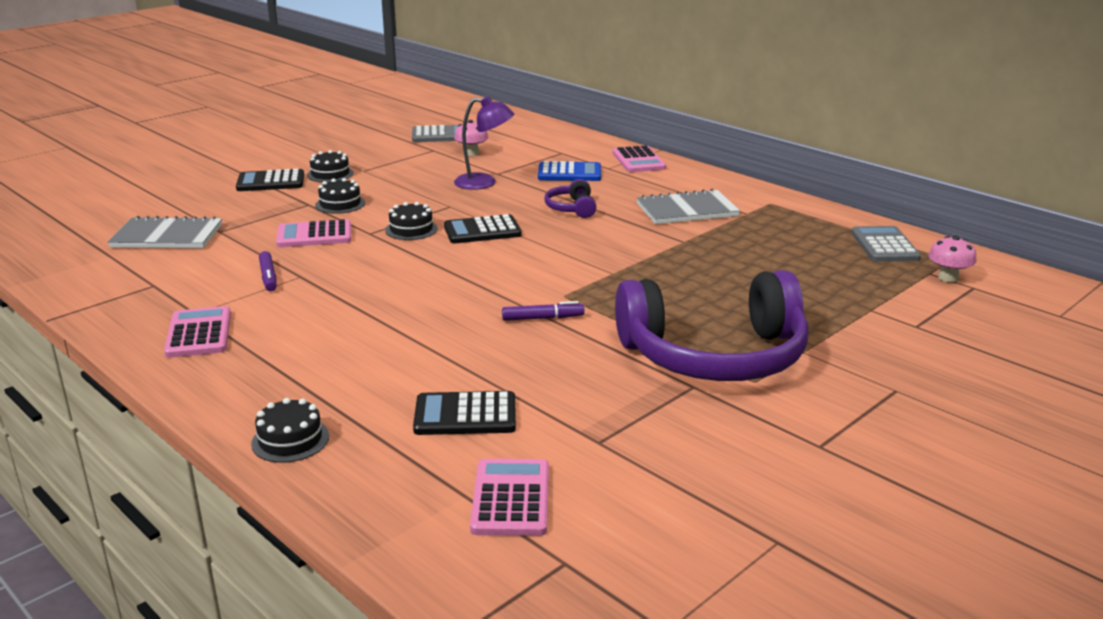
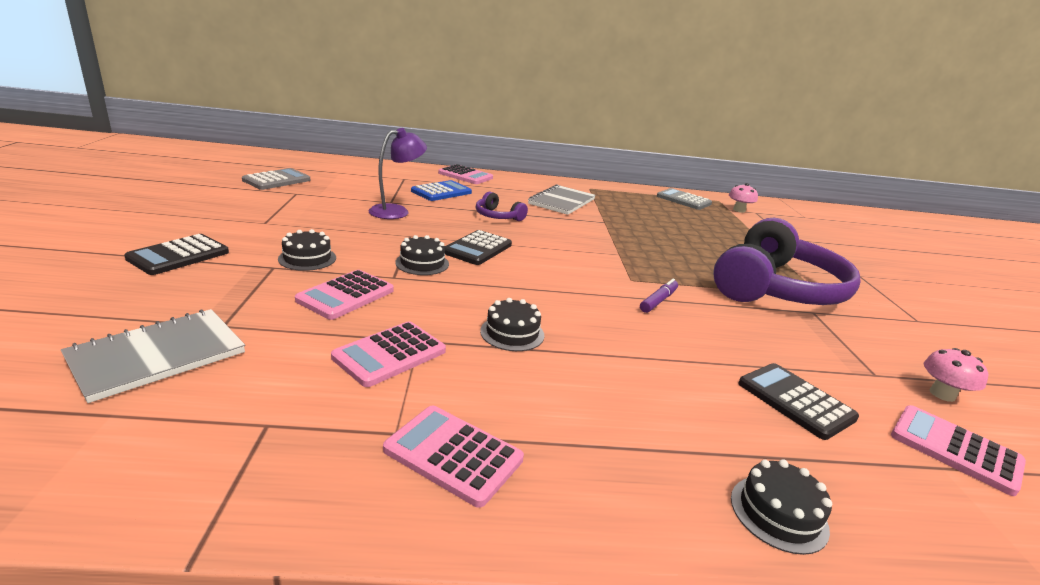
camera: 50 degrees left, 0 degrees up
purple marker [259,251,277,291] -> pink calculator [331,321,446,387]
black cake [307,150,354,182] -> black cake moved to [480,298,544,351]
black calculator [413,391,516,435] -> black calculator turned 105 degrees clockwise [738,363,859,440]
pink mushroom [454,120,488,156] -> pink mushroom moved to [923,348,989,402]

